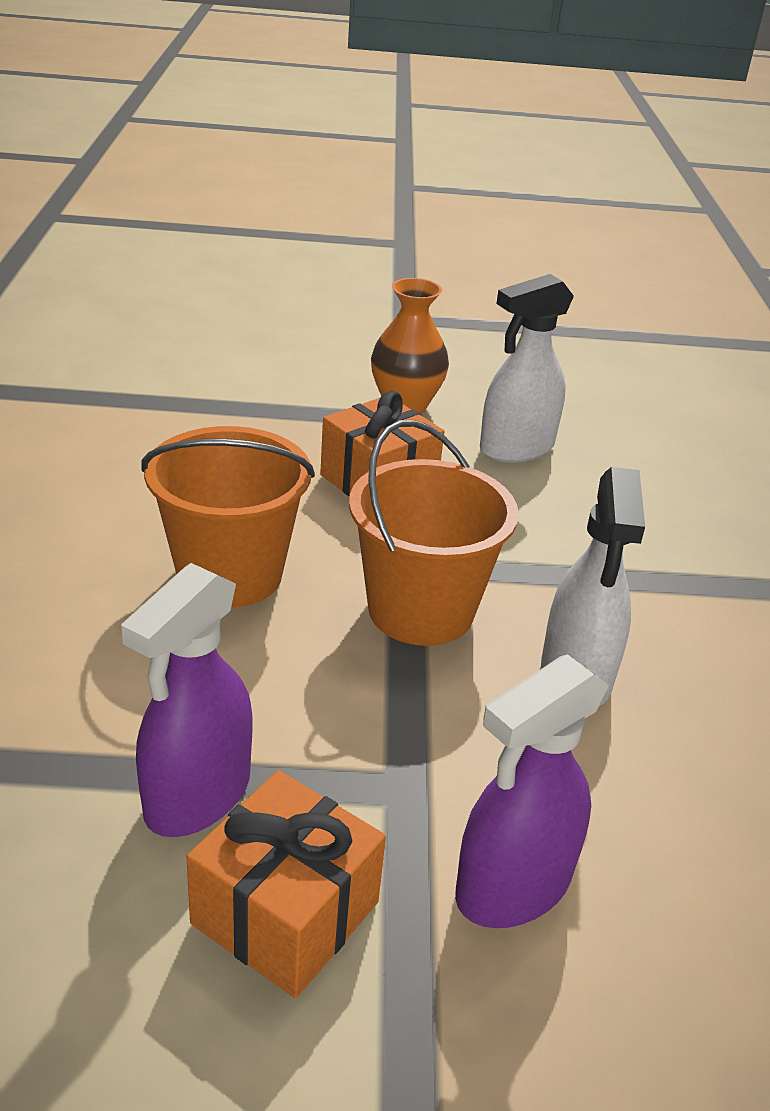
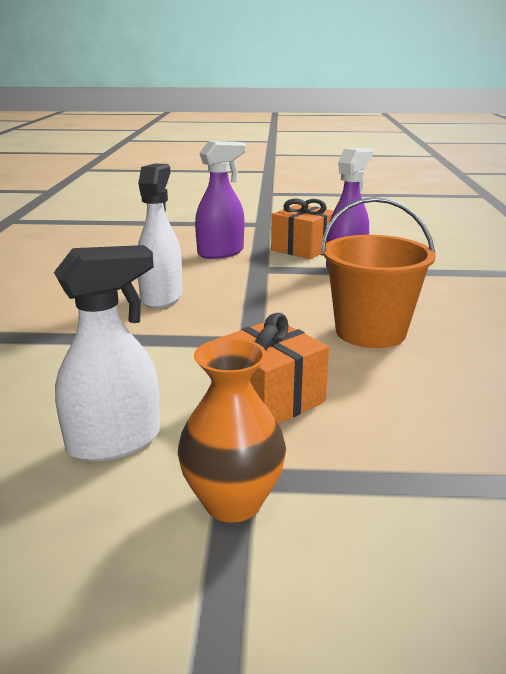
camera: 175 degrees left, 10 degrees down
orange bucket [349,420,519,646] -> none

